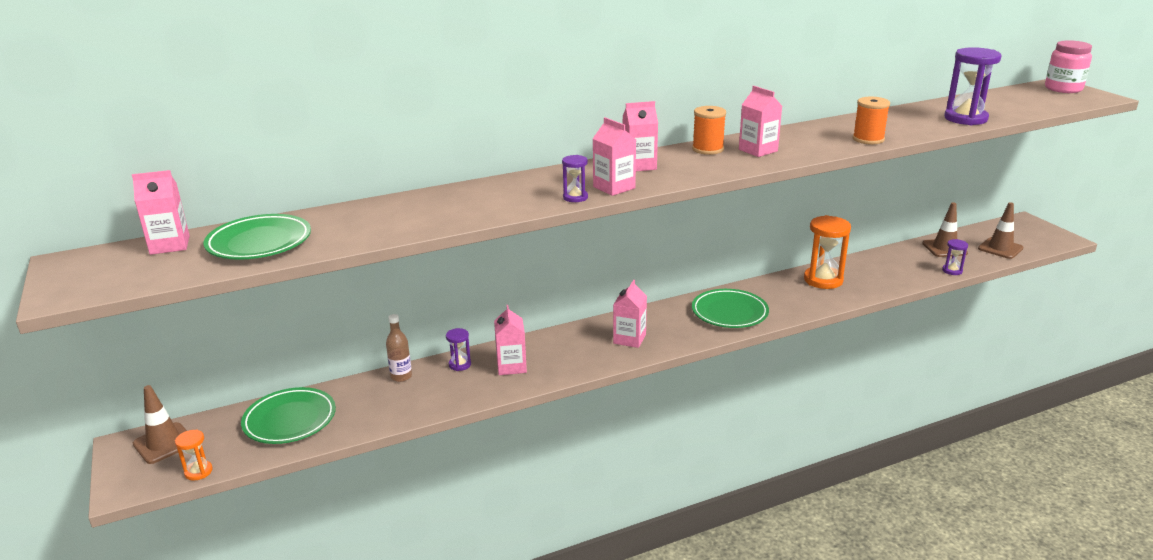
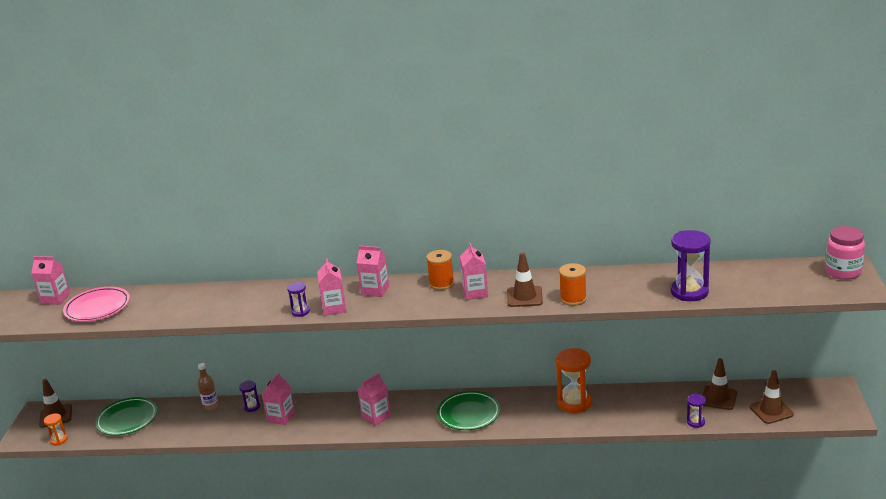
camera: 30 degrees right, 0 degrees up
green plate [204,214,311,260] -> pink plate [63,287,130,322]
none -> brown traffic cone [507,252,543,307]

